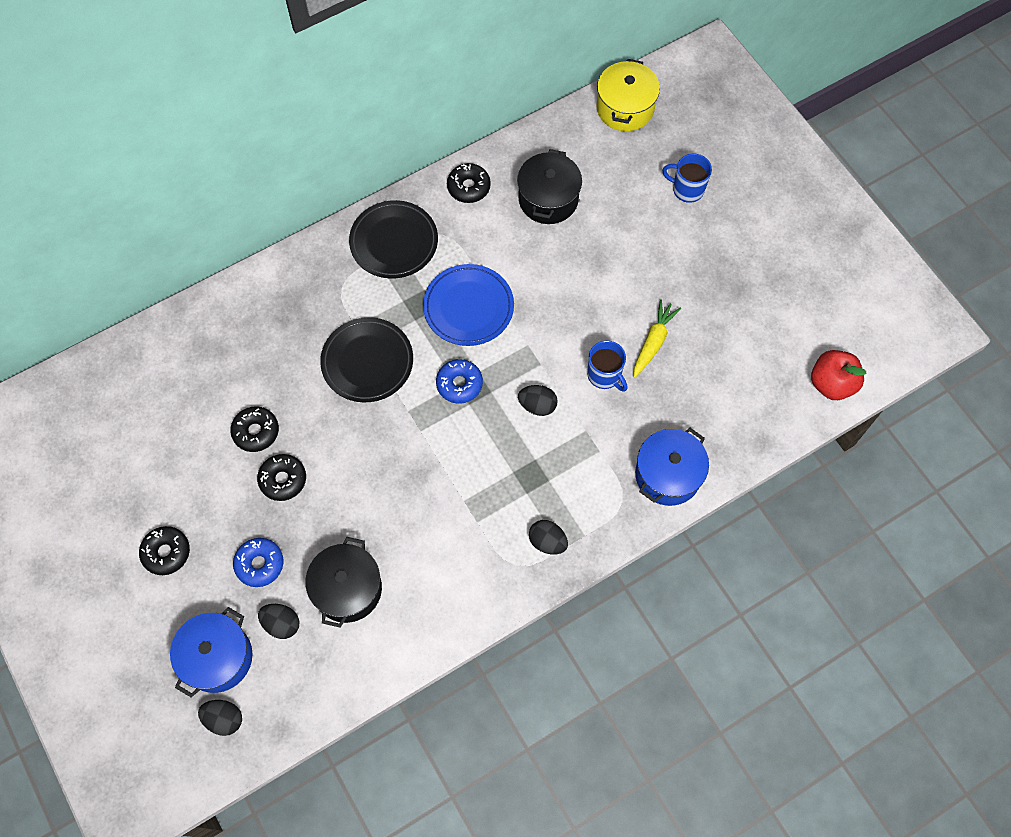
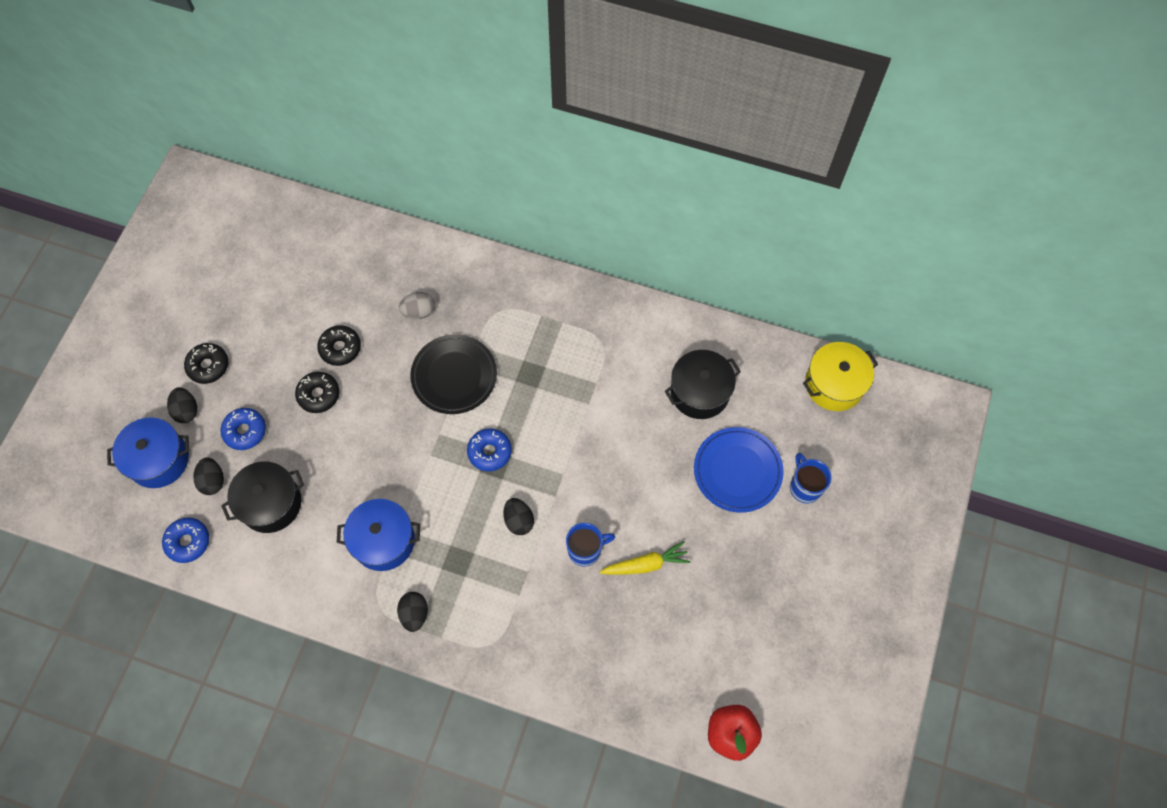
camera: 50 degrees right, 0 degrees up
black egg [198,700,242,736] -> black egg moved to [167,387,197,423]
black plate [349,200,438,278] -> none
blue plate [423,264,514,346] -> blue plate moved to [694,427,784,513]
black donut [447,163,491,203] -> none
blue mug [587,340,627,392] -> blue mug turned 120 degrees counterclockwise [566,523,615,567]
blue pot [635,428,709,506] -> blue pot moved to [336,499,420,571]
none -> blue donut [162,517,209,563]
none -> grey egg [399,292,435,319]

